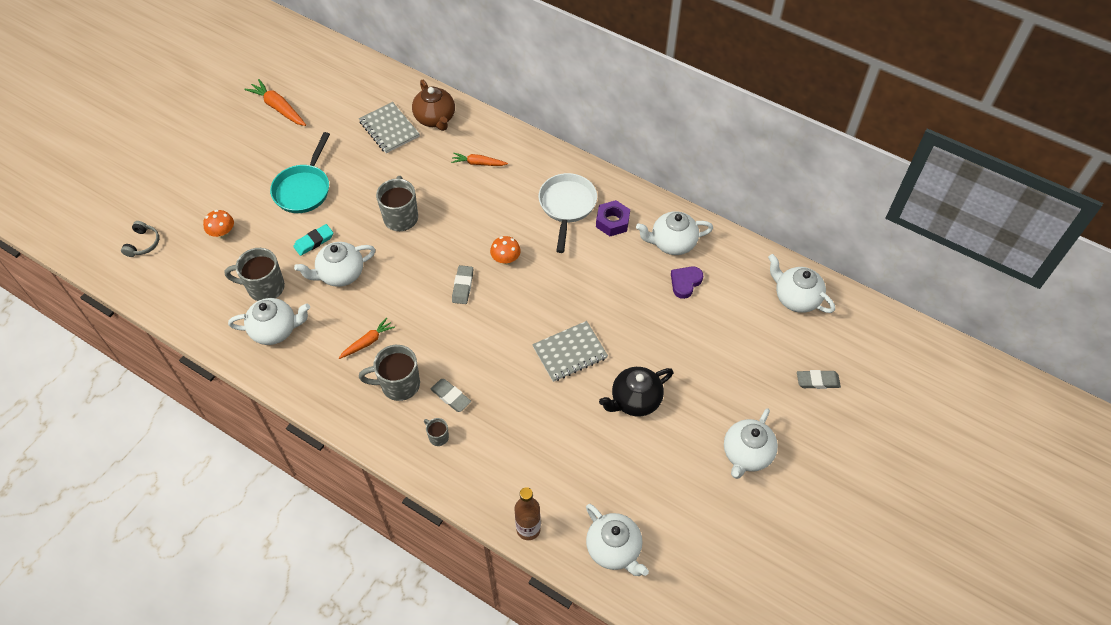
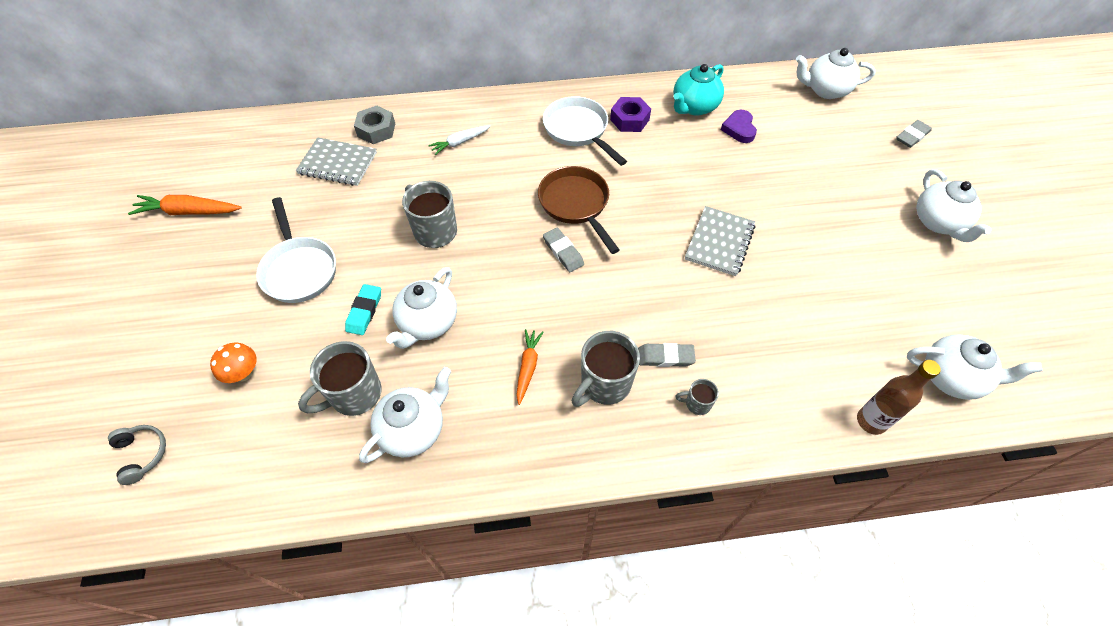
camera: 40 degrees left, 0 degrees up
turquoise pan [270,132,330,213] -> white pan [256,197,336,303]
brown teapot [412,80,455,131] -> grey nut [354,106,395,144]
orange carrot [451,153,508,166] -> white carrot [428,125,490,155]
orange mushroom [490,236,521,265] -> brown pan [538,166,620,254]
black teapot [599,367,673,417] -> none
white teapot [636,211,713,255] -> turquoise teapot [673,64,724,116]

